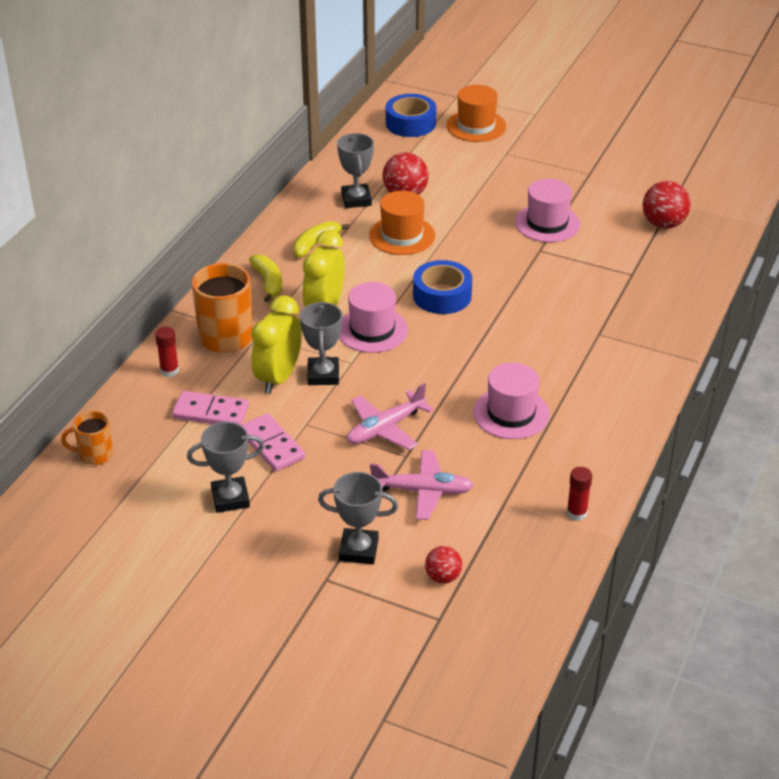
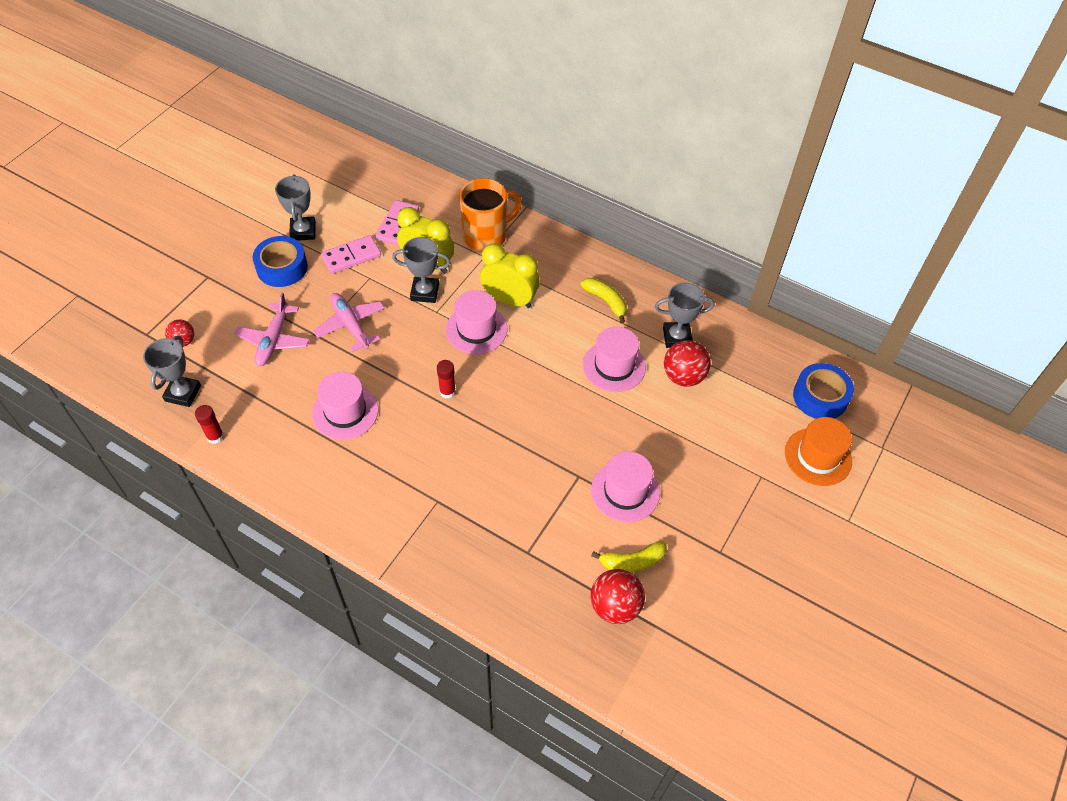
camera: 95 degrees right, 15 degrees up
orange mug [61,411,113,465] -> none
red glue stick [155,327,179,377] -> red glue stick moved to [437,360,456,398]
yellow banana [249,254,282,302] -> yellow banana moved to [591,541,667,572]
grey trophy [318,472,398,564] -> grey trophy moved to [143,336,201,407]
orange hat [369,191,435,255] -> pink hat [583,327,646,392]
blue tape [413,260,472,314] -> blue tape moved to [253,236,308,287]

